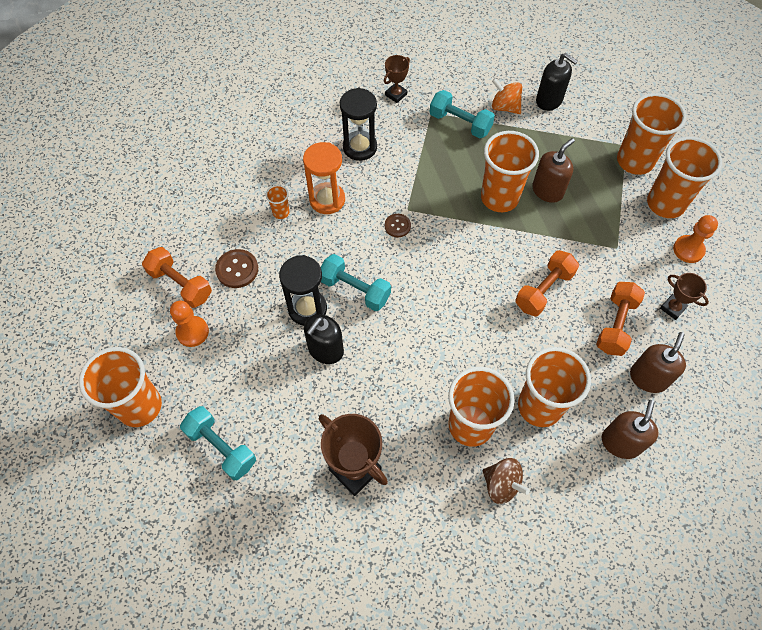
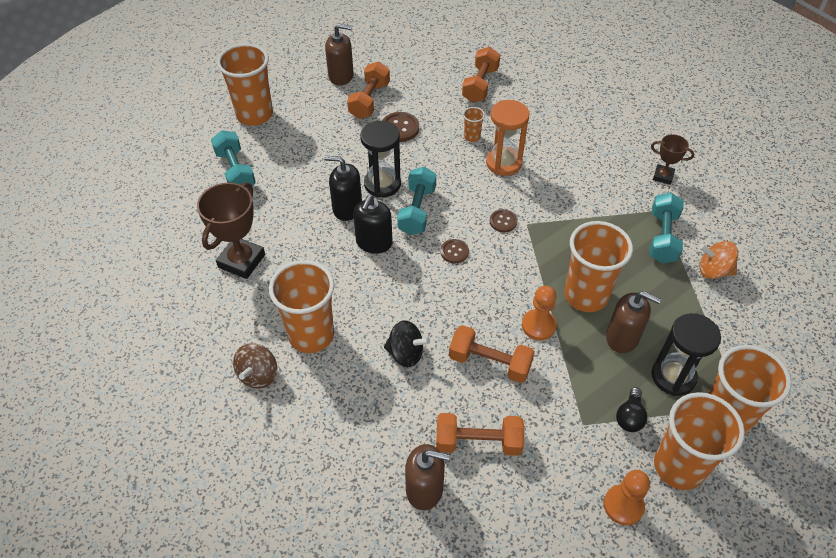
camera: 70 degrees right, 10 degrees down
orange pawn [170,300,209,347] -> orange pawn moved to [522,286,557,340]
turquoise dumbbell [180,406,256,480] -> turquoise dumbbell turned 45 degrees counterclockwise [211,130,256,189]
black hourglass [340,88,377,161] -> black hourglass moved to [652,313,721,396]
orange spinning top [492,78,522,114] -> orange spinning top turned 90 degrees counterclockwise [699,241,738,279]
orange cup [518,347,591,427] -> none
black soap dispenser [536,53,578,111] -> black soap dispenser moved to [353,194,393,254]
brown soap dispenser [602,400,659,459] -> brown soap dispenser moved to [325,23,354,85]
brown trophy [660,273,709,320] -> none
none -> black spinning top [384,320,430,367]
none -> brown button [440,239,469,263]
none -> orange dumbbell [462,47,500,103]
none -> black light bulb [616,387,647,432]

